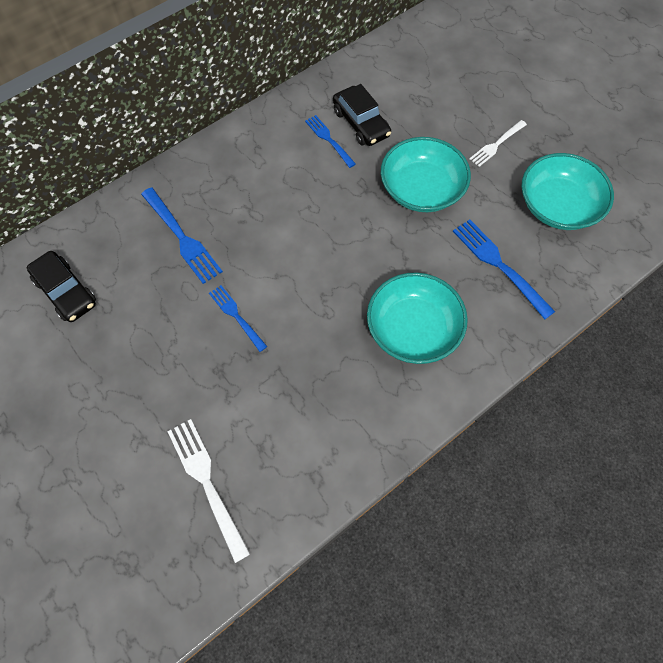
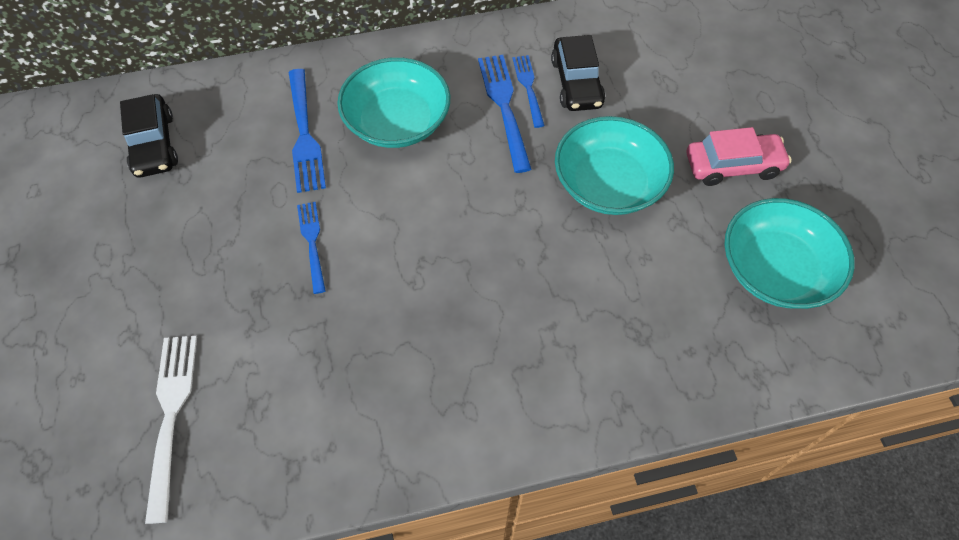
camera: 25 degrees right, 5 degrees down
turquoise bowl [367,273,468,364] -> turquoise bowl moved to [337,57,450,148]
blue fork [453,219,555,319] -> blue fork moved to [478,55,532,173]
white fork [469,120,527,167] -> pink car [687,127,791,186]

